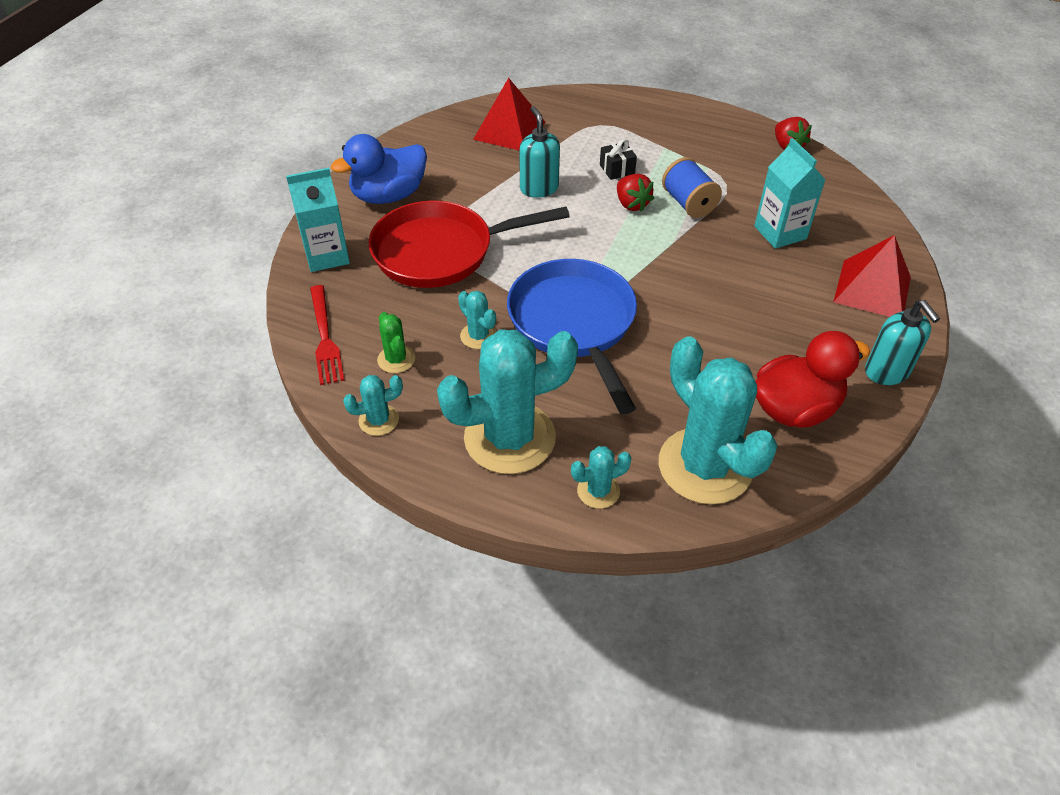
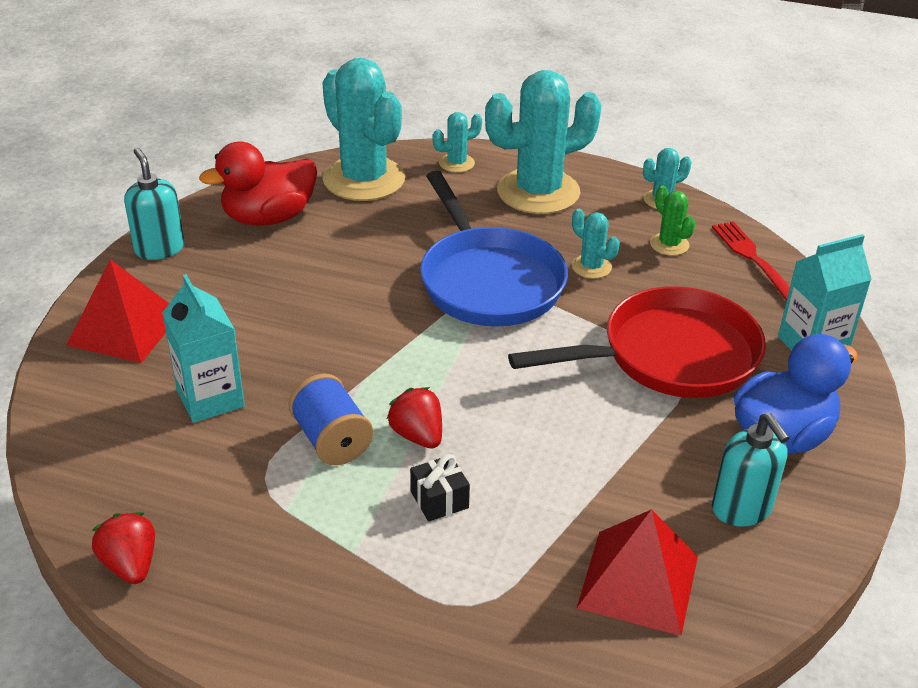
camera: 175 degrees right, 10 degrees down
turquoise soap dispenser [519,106,560,198] -> turquoise soap dispenser moved to [712,413,789,527]

